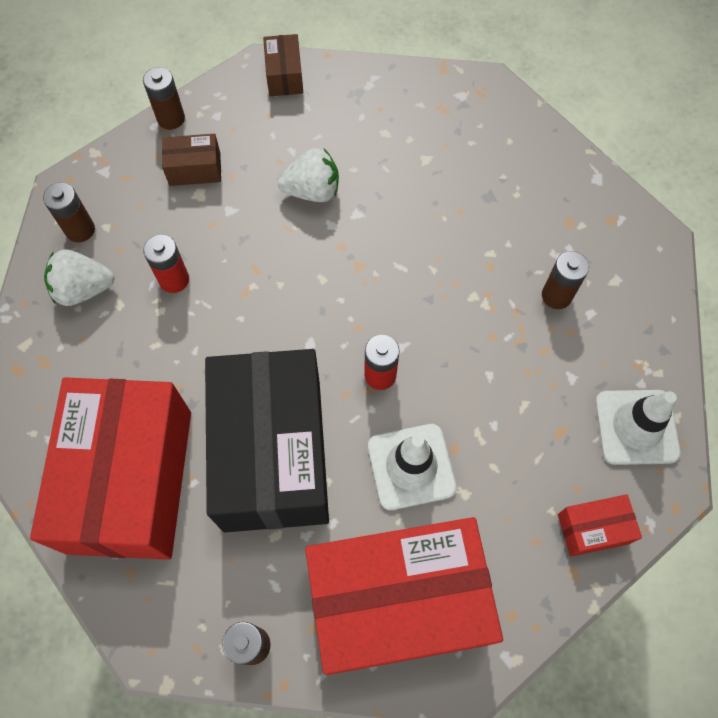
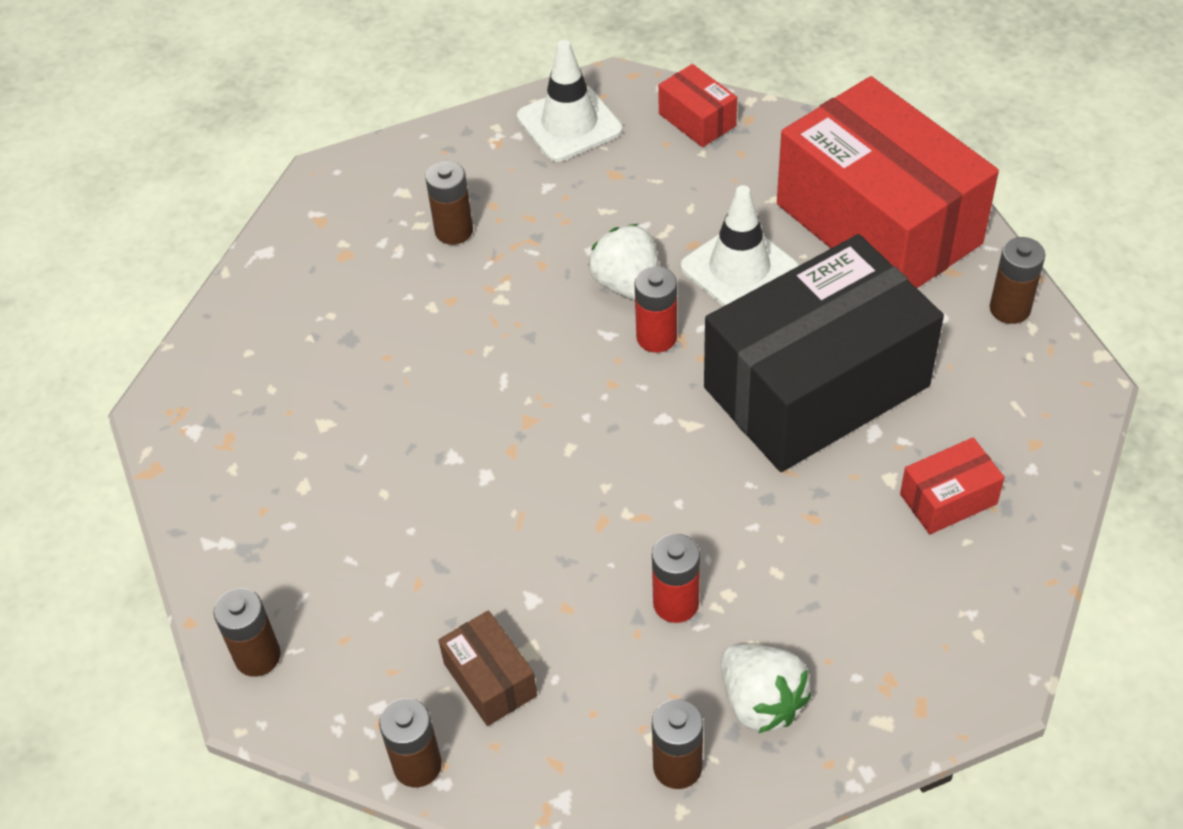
camera: 115 degrees left, 15 degrees down
red box [30,377,191,560] -> red box [900,437,1005,534], size x0.40
brown box [263,34,303,96] -> brown battery [213,588,281,677]
white strawberry [278,148,339,202] -> white strawberry moved to [588,224,659,300]

